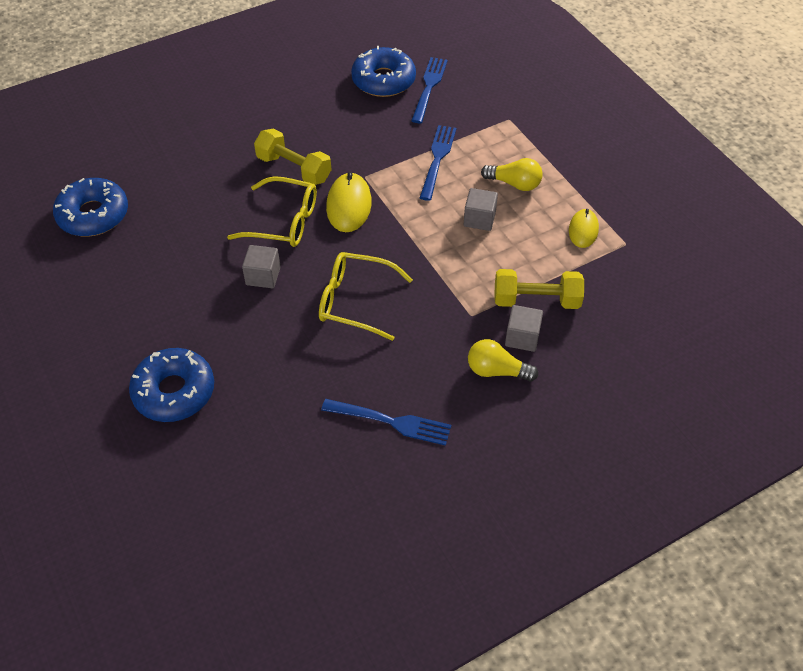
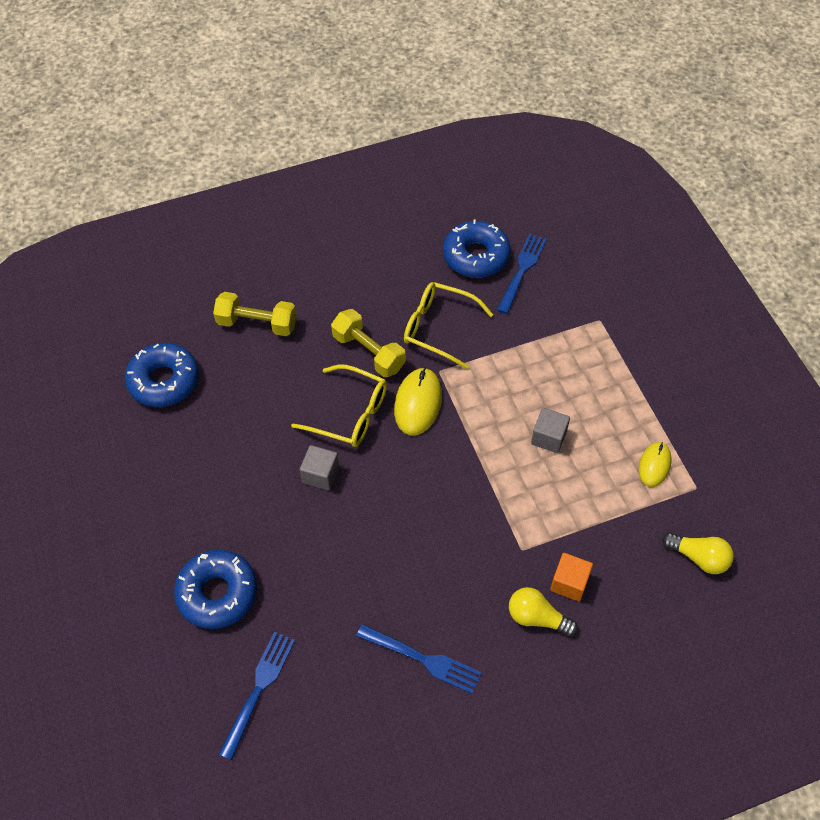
camera: 10 degrees right, 5 degrees up
yellow glasses [319,252,413,341] -> yellow glasses moved to [404,282,494,369]
blue fork [420,125,456,201] -> blue fork moved to [219,632,295,760]
yellow light bulb [481,158,543,191] -> yellow light bulb moved to [662,533,734,574]
yellow dumbbell [494,269,584,309] -> yellow dumbbell moved to [213,292,297,336]
grey cube [505,305,543,352] -> orange cube [550,553,593,601]

